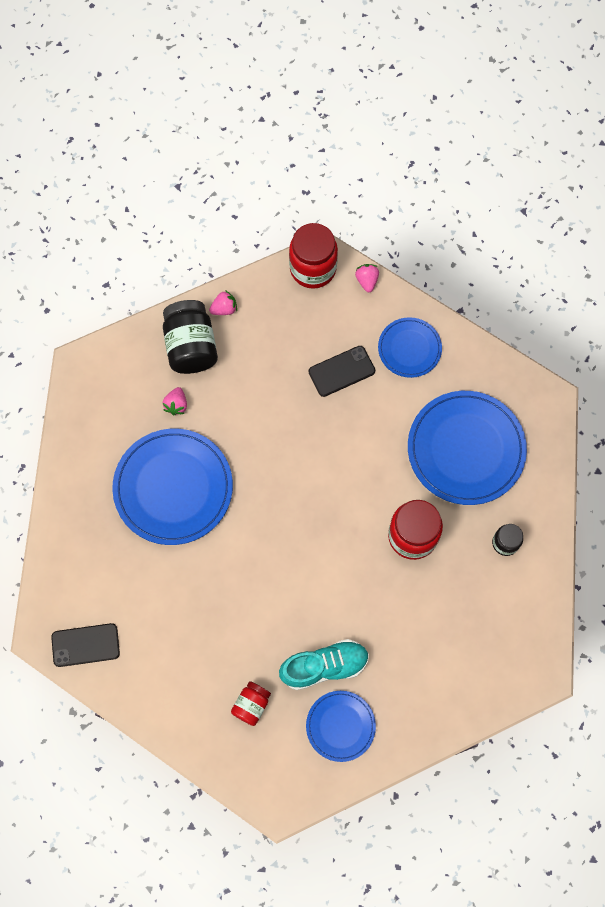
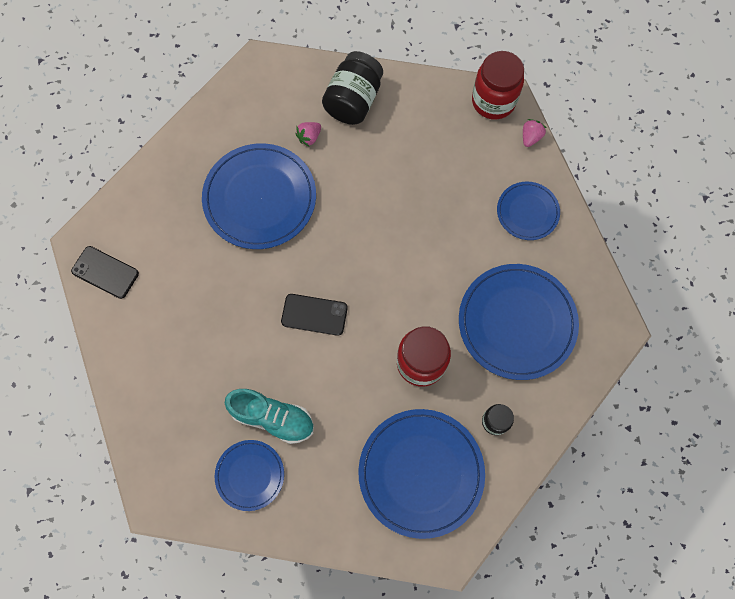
camera: 35 degrees right, 0 degrees up
pink strawberry [209,290,237,315] -> none
red jar [231,681,271,726] -> none
black phone [309,346,375,397] -> black phone moved to [281,294,348,336]
none -> blue plate [358,409,485,539]

